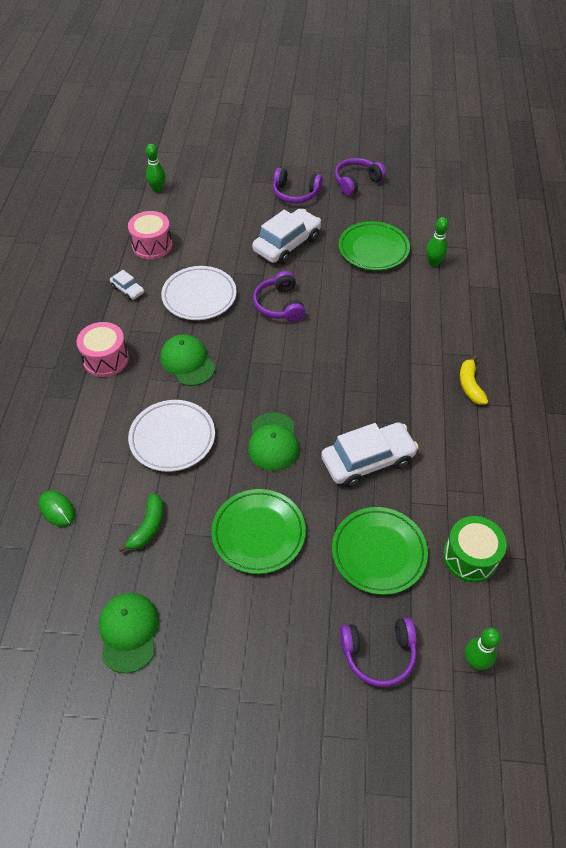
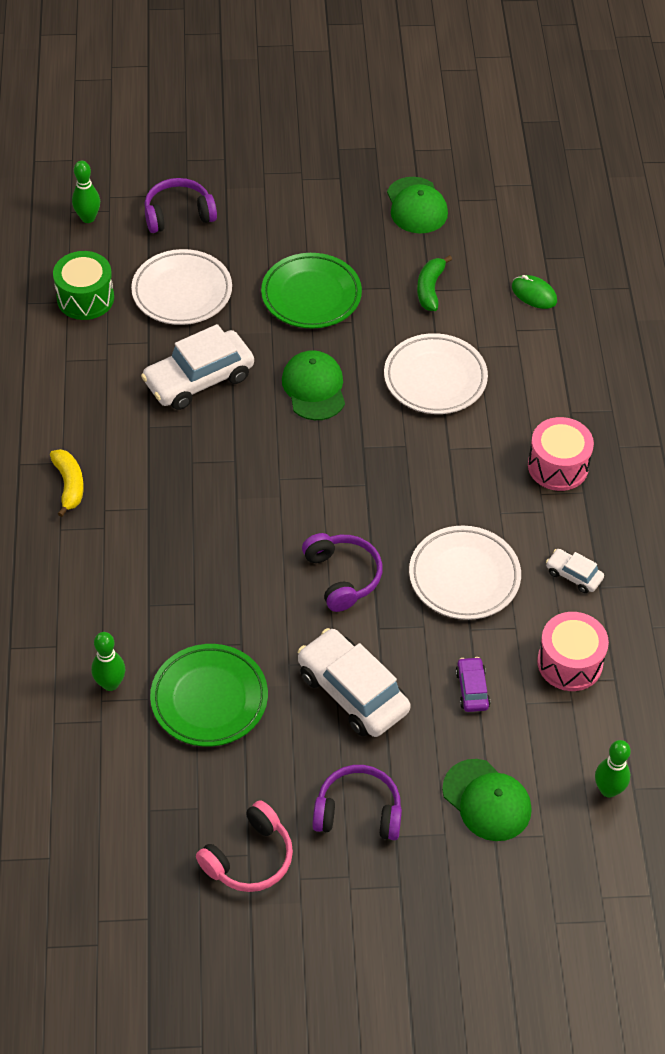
camera: 170 degrees right, 0 degrees up
green cap [160,334,215,386] -> green cap moved to [442,759,532,841]
white car [252,209,321,265] -> white car turned 105 degrees clockwise [298,628,411,737]
green plate [332,507,428,595] -> white plate [131,249,232,325]
purple headphones [335,158,386,196] -> pink headphones [196,800,293,892]
none -> purple car [455,657,490,712]

